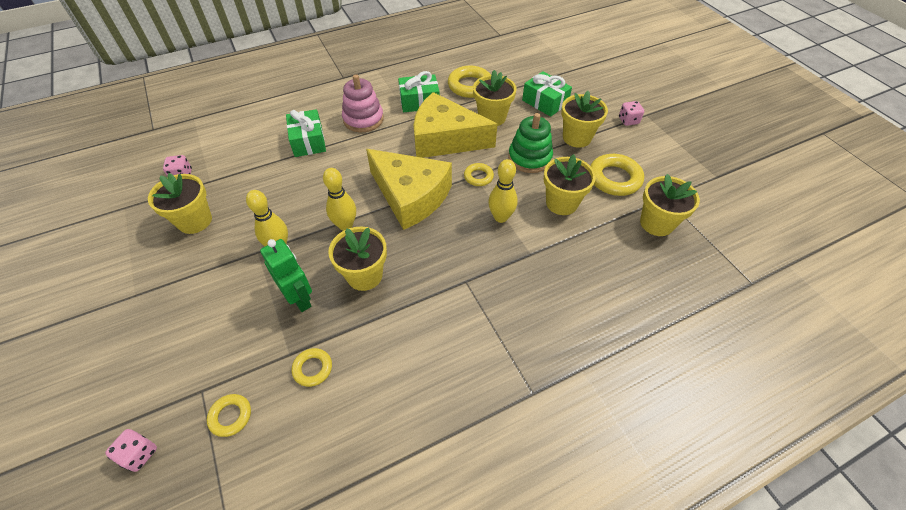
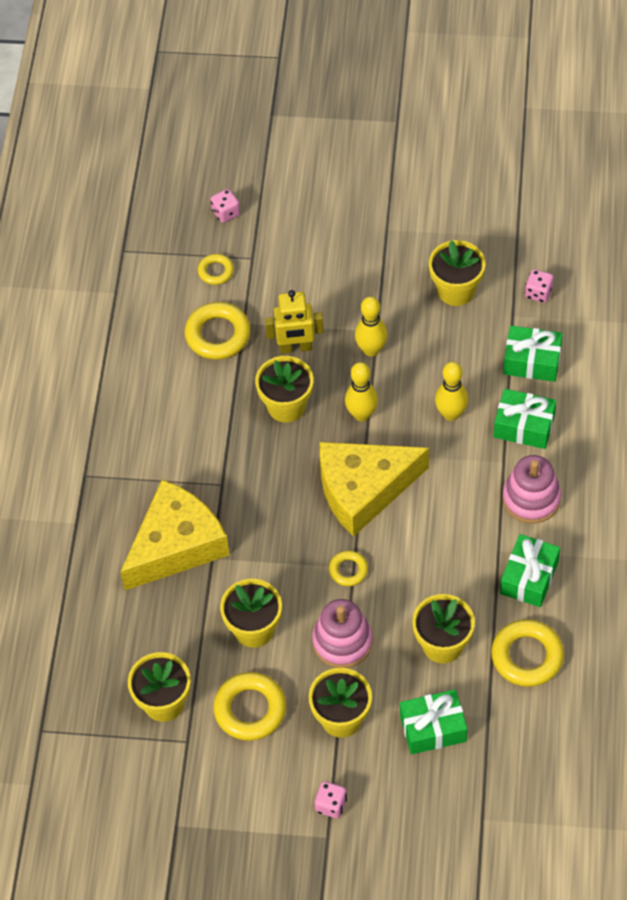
camera: 125 degrees right, 5 degrees up
green robot [260,239,312,312] -> yellow robot [265,290,323,354]
yellow ring [292,348,332,387] -> yellow ring [185,302,251,360], size x1.79
yellow cheese [414,92,497,158] -> yellow cheese moved to [121,480,230,590]
yellow bowling pin [488,159,518,223] -> yellow bowling pin moved to [435,362,468,421]
green stacking toy [508,113,553,173] -> pink stacking toy [312,599,373,668]
none -> green gift [503,326,563,382]

